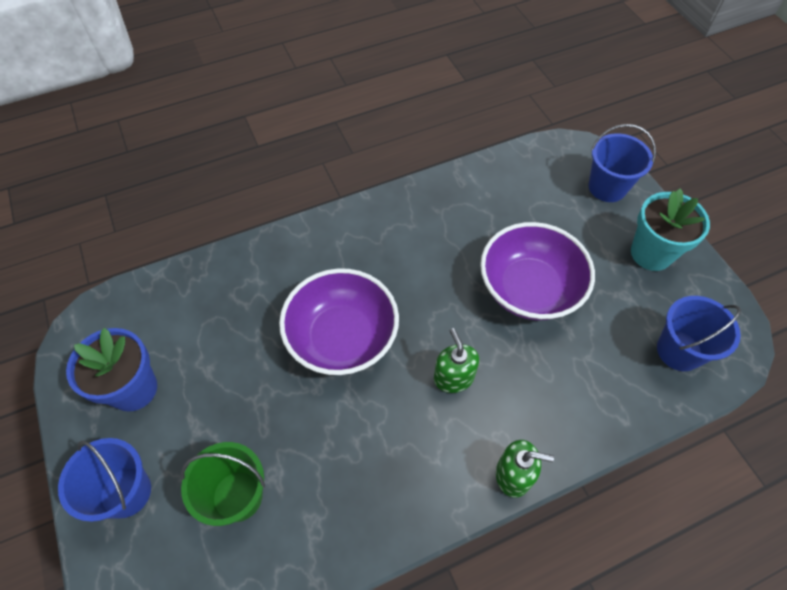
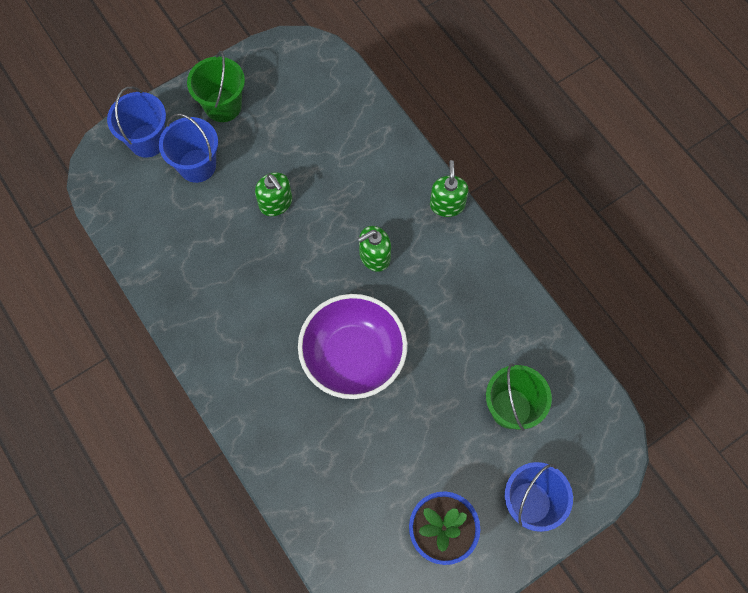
camera: 100 degrees left, 10 degrees up
purple bowl [480,222,595,321] -> green soap dispenser [255,172,292,216]
turquoise flower pot [631,188,710,271] -> green bucket [187,51,245,122]
blue bucket [657,296,741,371] -> blue bucket moved to [159,113,218,183]

